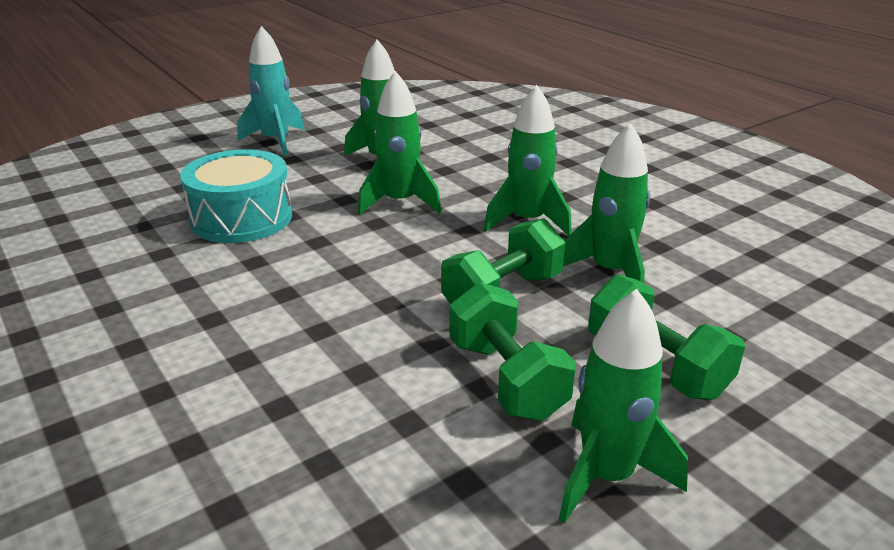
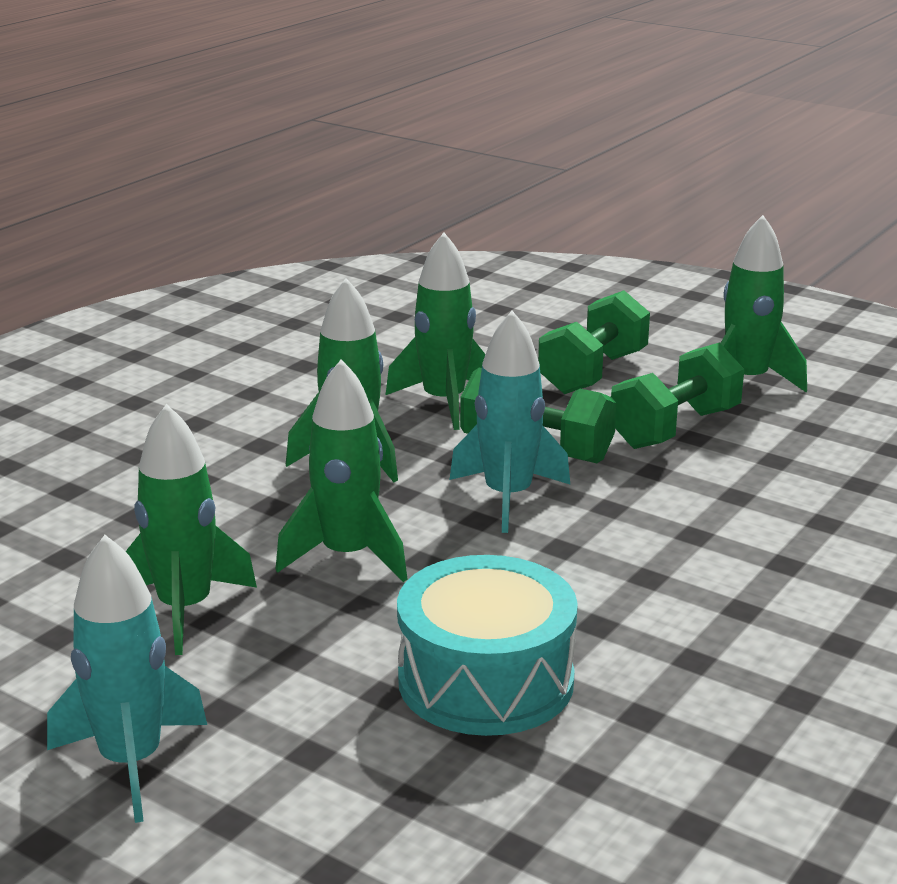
camera: 110 degrees left, 5 degrees down
none -> turquoise rocket [449,311,570,533]

